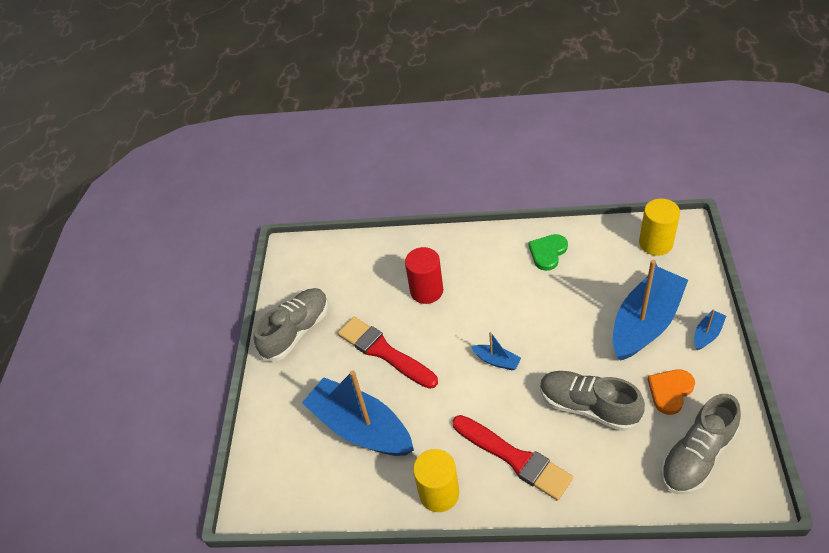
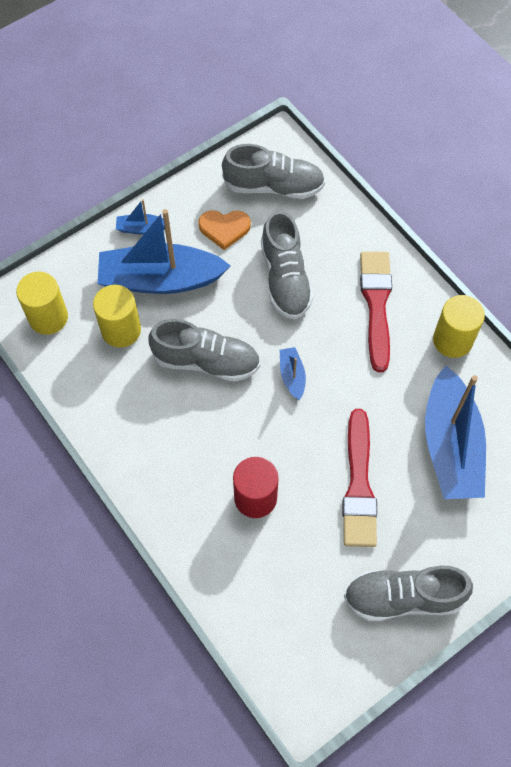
camera: 135 degrees left, 15 degrees up
green heart [529,234,568,271] -> none
none -> yellow cylinder [93,285,141,348]
none -> grey shoe [149,319,260,382]

